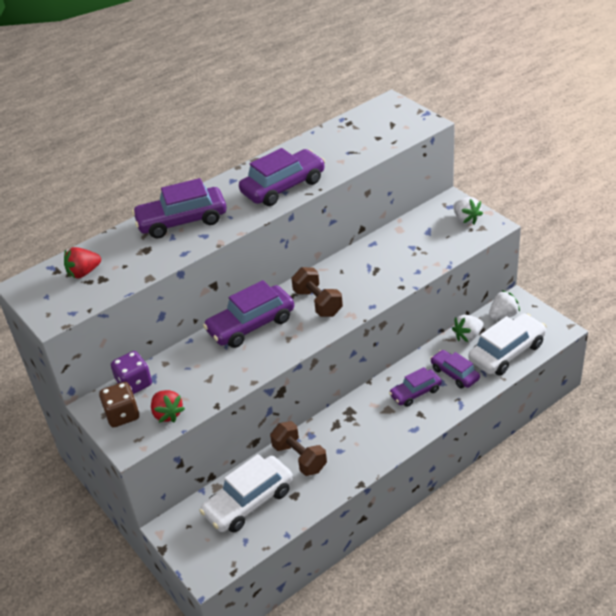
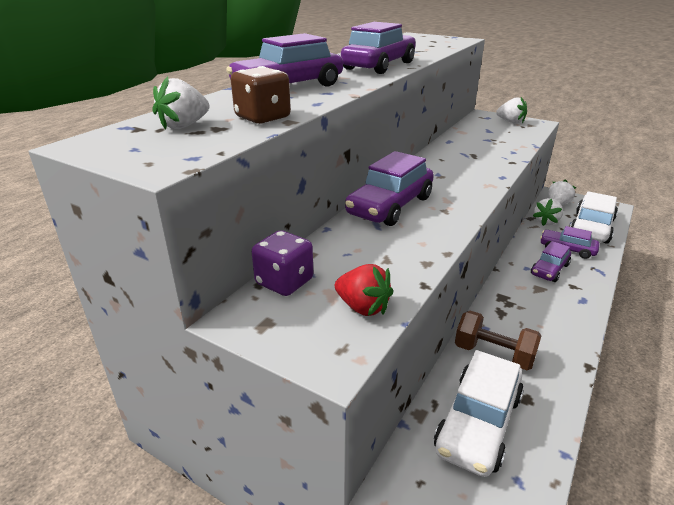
camera: 25 degrees left, 10 degrees down
red strawberry [64,247,101,279] -> white strawberry [153,76,209,130]
brown dice [99,382,139,428] -> brown dice moved to [231,66,291,124]
brown dumbbell [291,267,343,317] -> none

